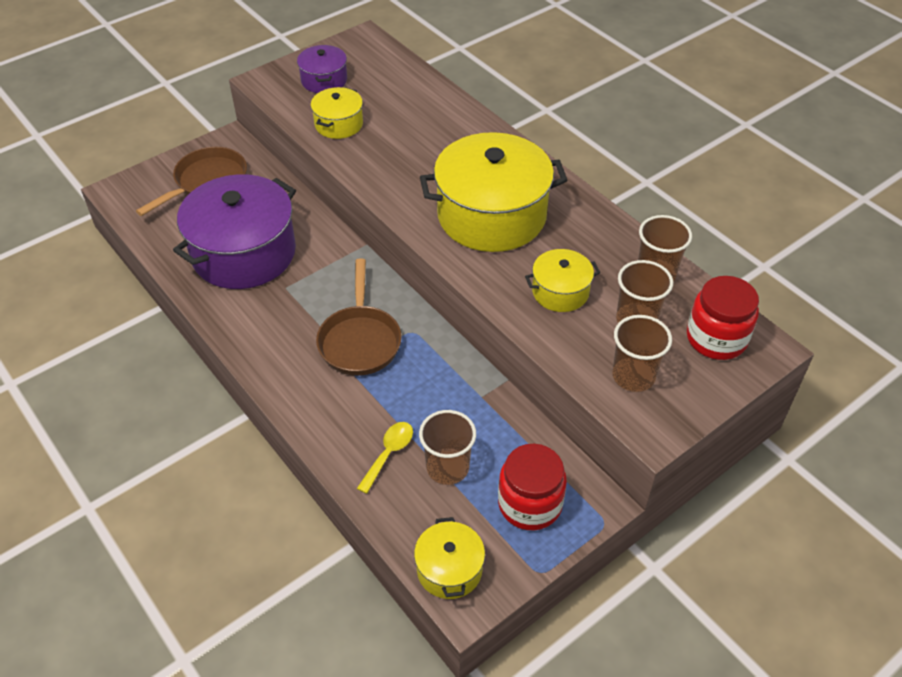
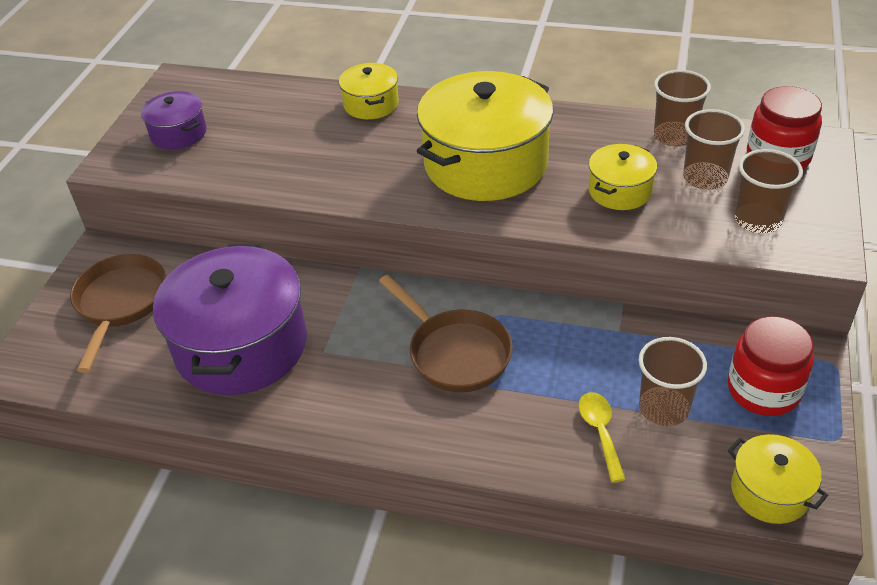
camera: 35 degrees left, 5 degrees down
yellow pot [311,87,363,139] -> yellow pot moved to [339,63,399,119]

